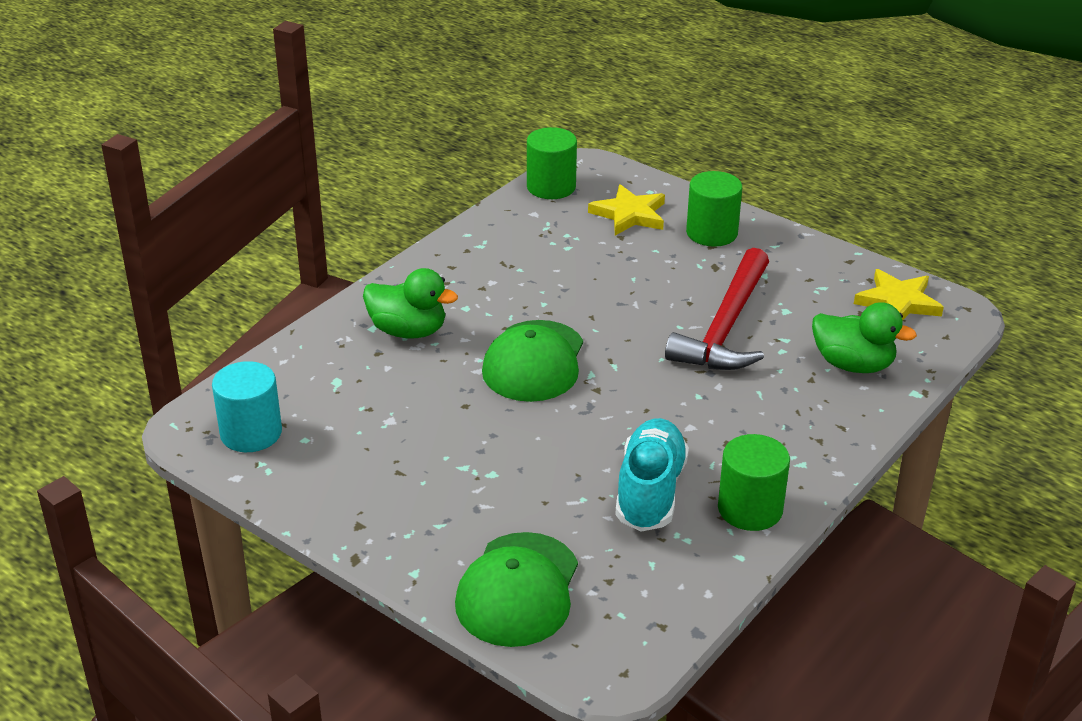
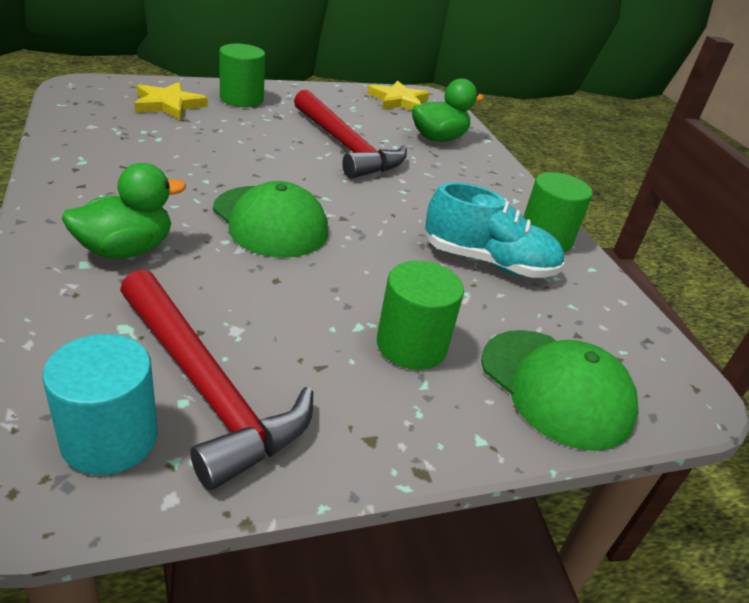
camera: 60 degrees left, 0 degrees up
green cylinder [527,127,577,199] -> green cylinder moved to [377,261,464,370]
turquoise shoe [615,418,689,532] -> turquoise shoe turned 150 degrees clockwise [425,182,565,278]
none -> red hammer [120,270,313,491]

